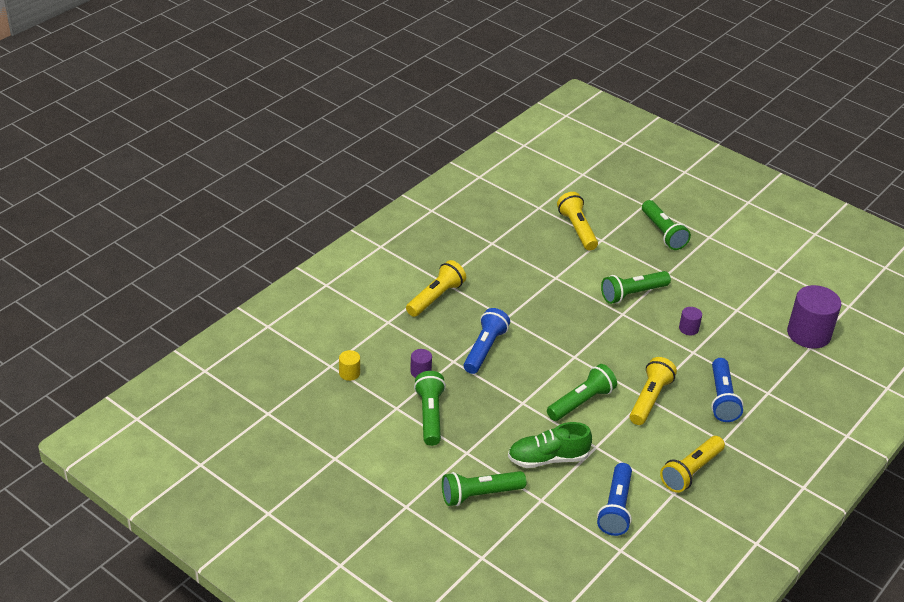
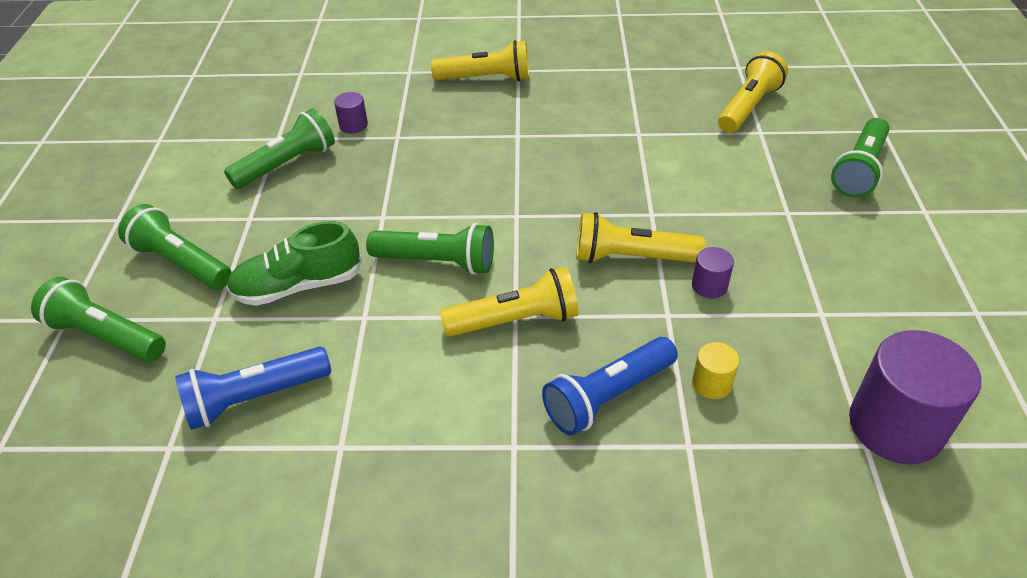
camera: 55 degrees right, 5 degrees up
yellow cylinder [339,350,360,381] -> yellow cylinder moved to [692,342,739,399]
blue flashlight [464,308,510,374] -> none
green shoe [508,422,592,468] -> green shoe turned 60 degrees counterclockwise [227,221,362,306]
green flashlight [601,271,671,304] -> green flashlight moved to [31,277,166,362]
yellow flashlight [660,436,725,493] -> yellow flashlight moved to [576,212,706,263]

